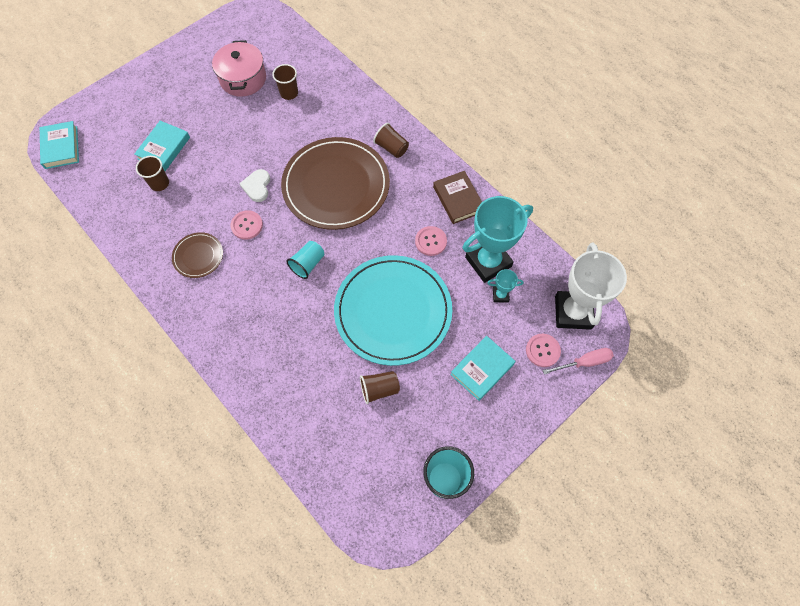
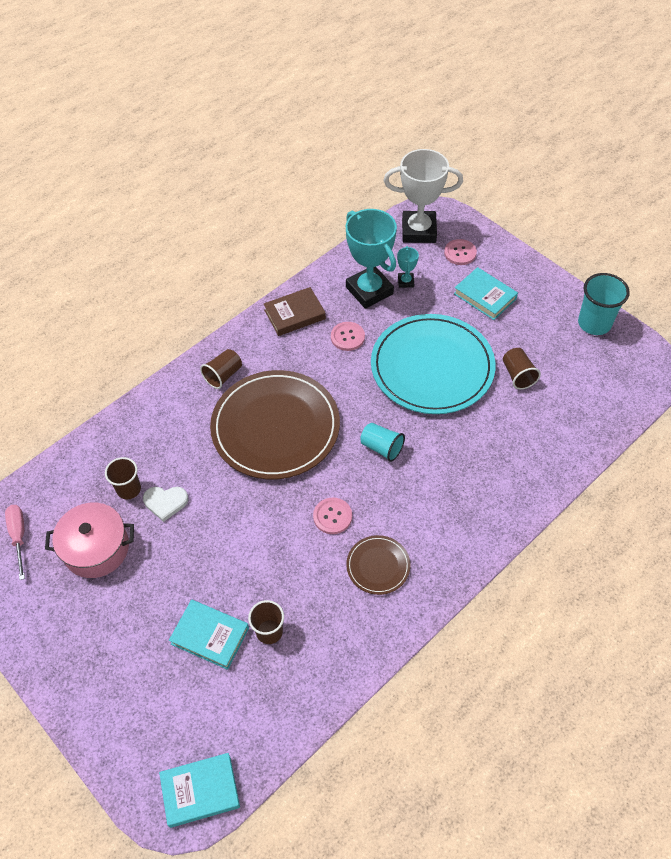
camera: 90 degrees left, 10 degrees down
white heart [239,169,270,202] -> white heart moved to [143,487,188,522]
pink screwdriver [543,348,614,375] -> pink screwdriver moved to [5,505,25,580]

